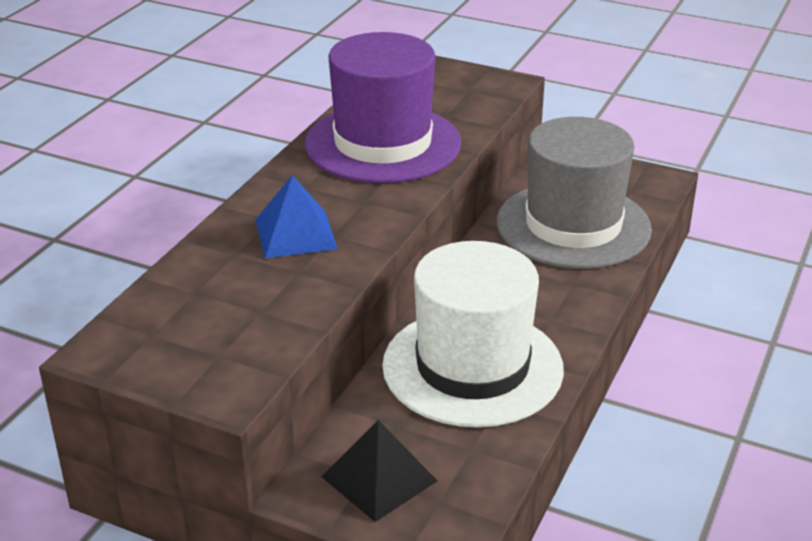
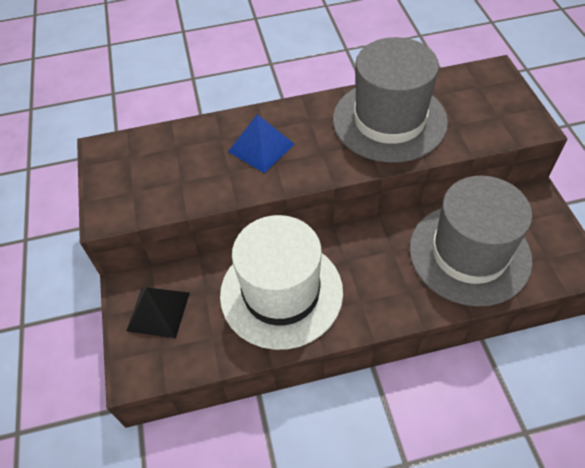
camera: 55 degrees right, 20 degrees up
purple hat [305,32,461,183] -> grey hat [333,37,448,163]

